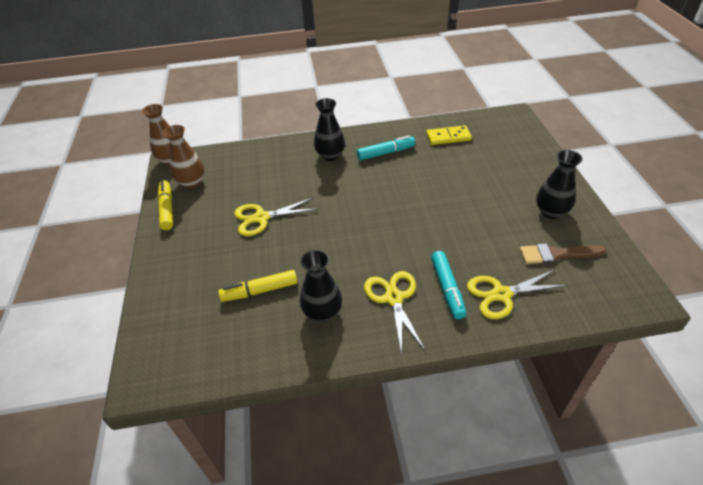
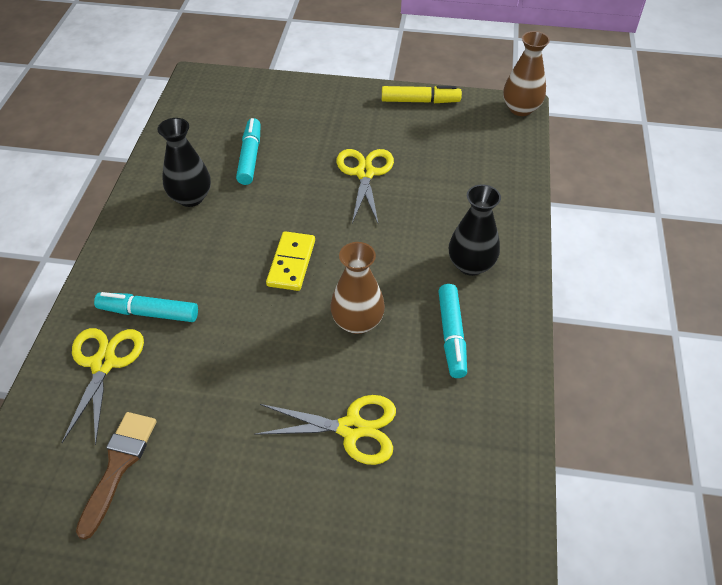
camera: 105 degrees right, 5 degrees up
brown vase [163,125,205,188] -> brown vase moved to [330,242,385,334]
yellow marker [218,270,297,302] -> turquoise marker [236,118,261,185]
yellow scissors [364,271,426,356] -> yellow scissors moved to [254,395,396,465]
yellow domino [426,125,472,145] -> yellow domino moved to [266,231,315,291]
black vase [536,150,583,219] -> none

